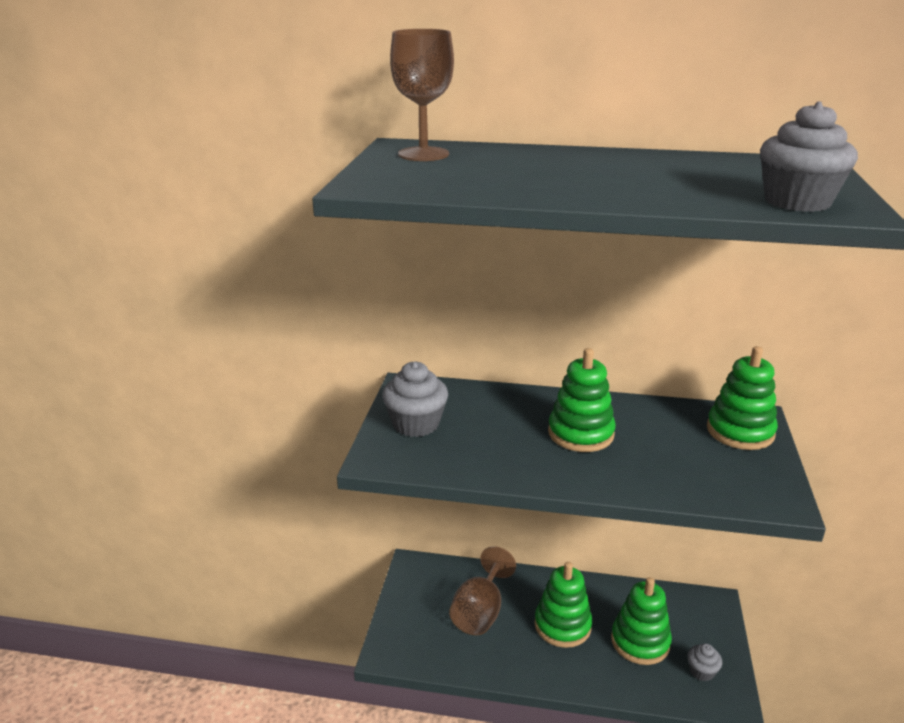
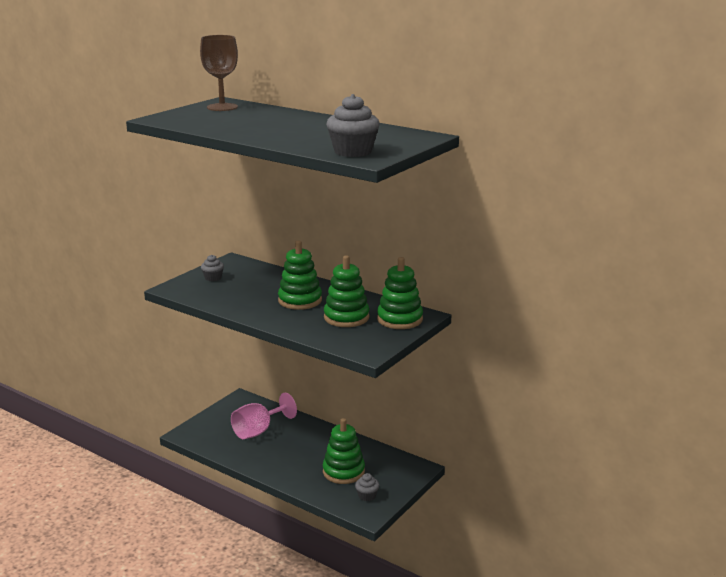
camera: 25 degrees right, 5 degrees down
grey cupcake [382,362,448,437] -> grey cupcake [201,255,224,281], size x0.55
brown goblet [449,546,516,635] -> pink goblet [231,393,297,439]
green stacking toy [535,562,593,648] -> green stacking toy moved to [324,255,369,327]

